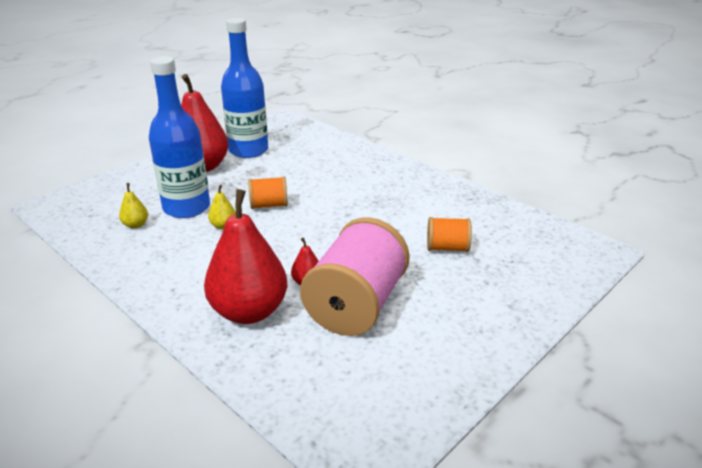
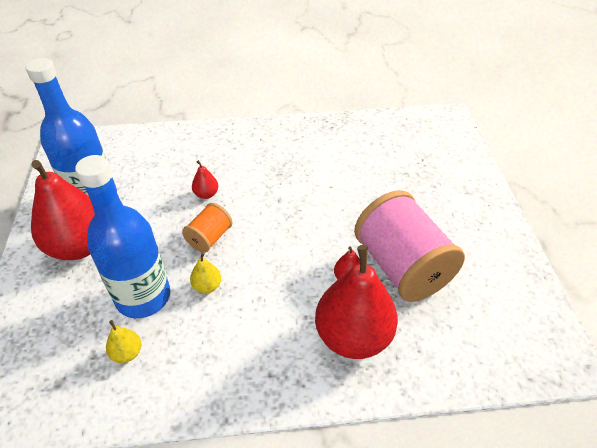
camera: 50 degrees left, 15 degrees up
orange spool [427,217,472,252] -> none
none -> red pear [192,160,218,199]

